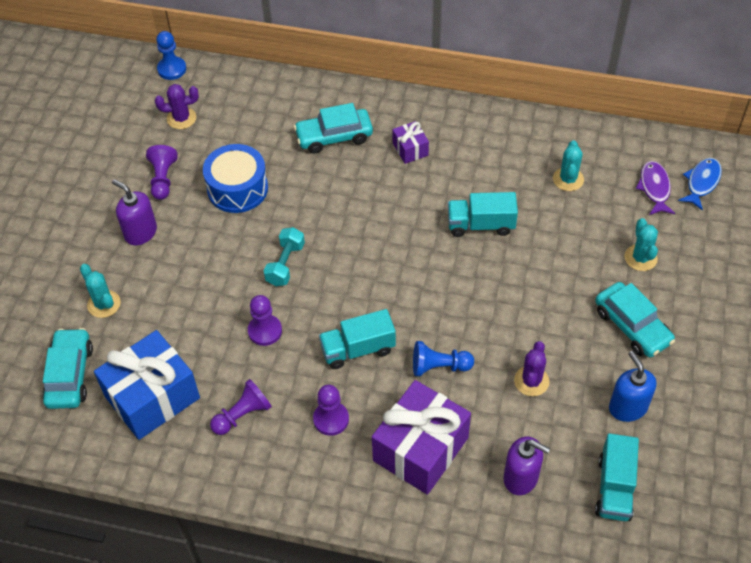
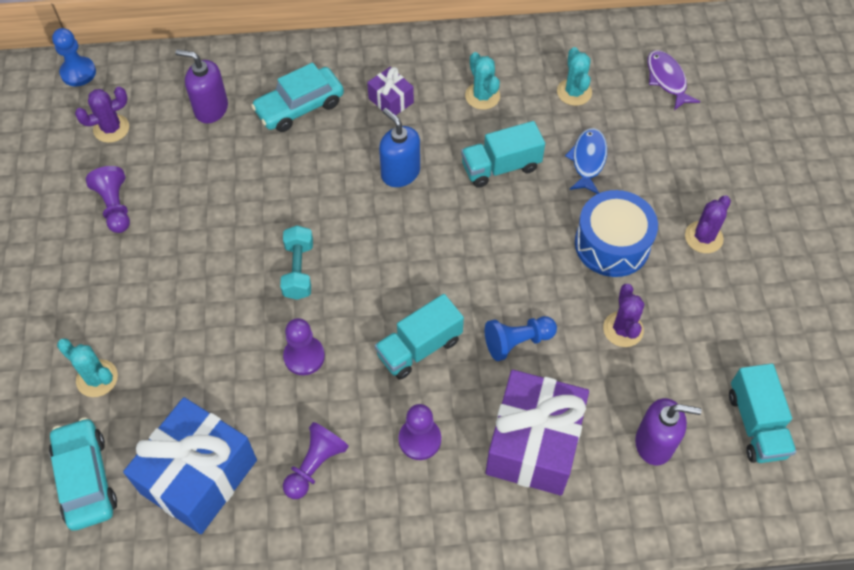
camera: 20 degrees left, 5 degrees up
purple soap dispenser [112,179,157,245] -> purple soap dispenser moved to [175,50,228,123]
blue drum [203,144,268,213] -> blue drum moved to [575,190,658,277]
turquoise car [595,282,675,357] -> purple cactus [685,196,731,253]
blue soap dispenser [609,351,656,422] -> blue soap dispenser moved to [379,108,420,187]
turquoise cactus [624,218,658,271] -> turquoise cactus moved to [465,52,500,110]
blue fish [678,158,722,211] -> blue fish moved to [565,128,607,194]

